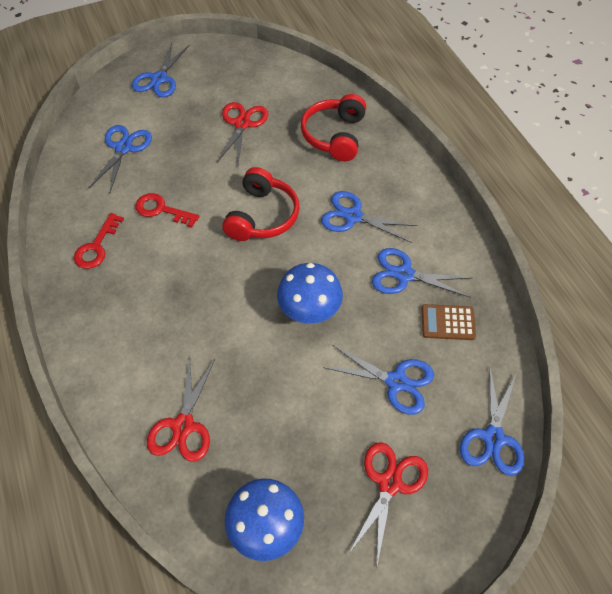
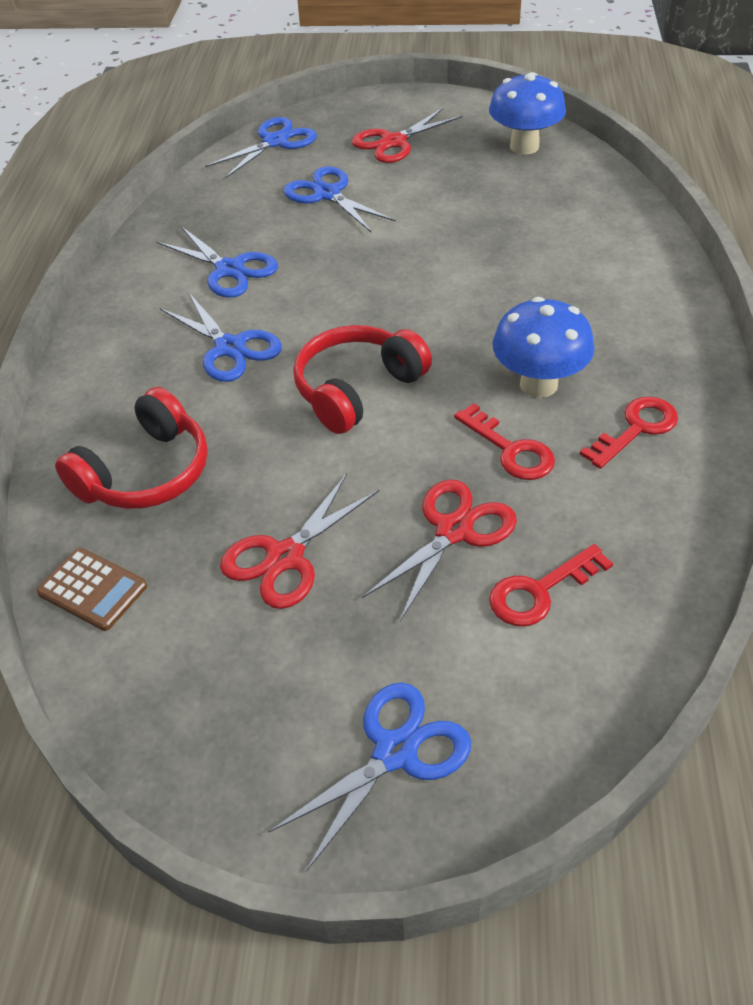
camera: 150 degrees left, 10 degrees down
blue scissors [89,125,152,192] -> red key [489,544,613,626]
red scissors [147,357,215,462] -> red scissors moved to [362,479,517,621]
blue mushroom [277,263,343,323] -> blue mushroom moved to [493,297,595,398]
brown calculator [421,304,476,340] -> brown calculator moved to [36,548,147,631]

